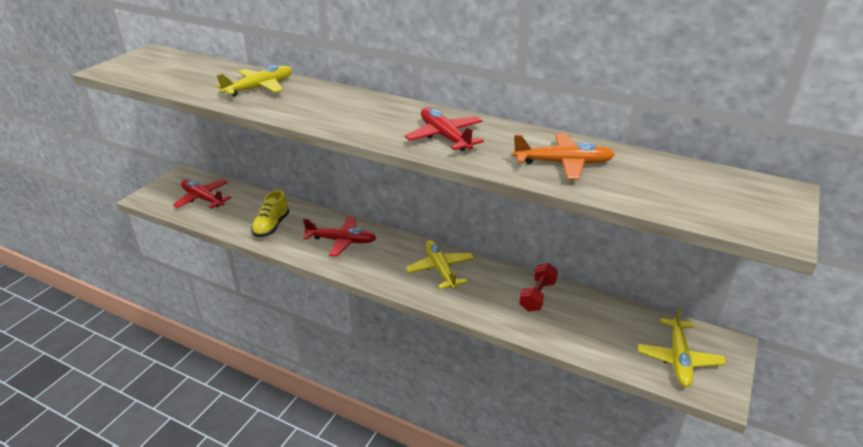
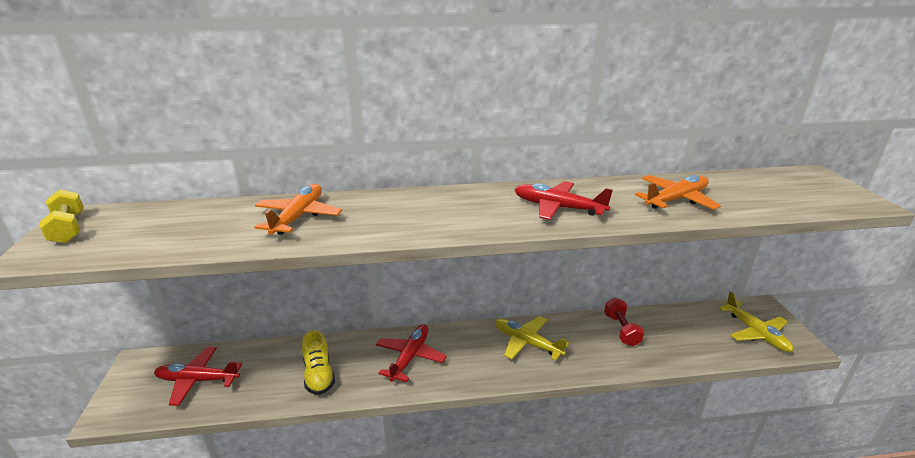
camera: 35 degrees left, 5 degrees down
yellow plane [216,65,292,97] -> orange plane [254,184,342,235]
red plane [303,217,376,256] -> red plane turned 45 degrees counterclockwise [376,324,447,382]
none -> yellow dumbbell [39,189,84,243]

